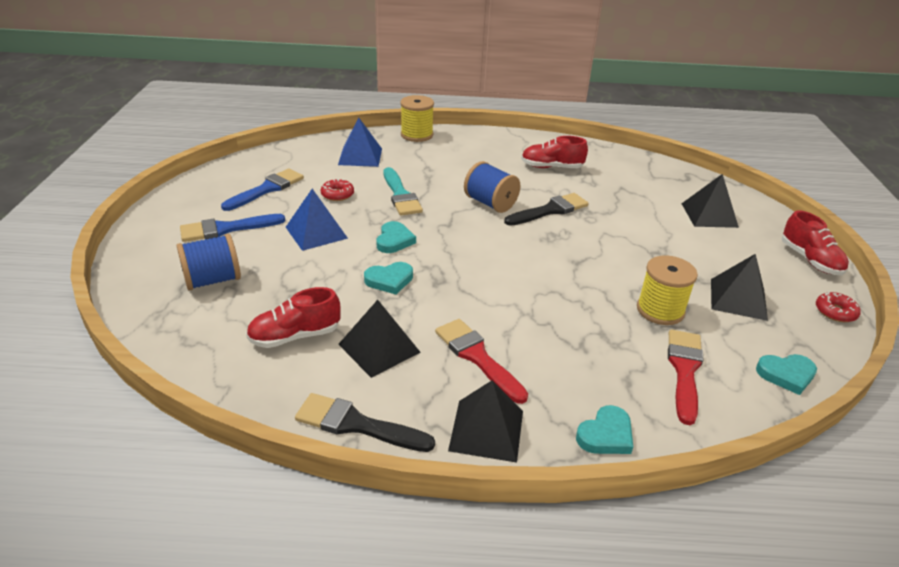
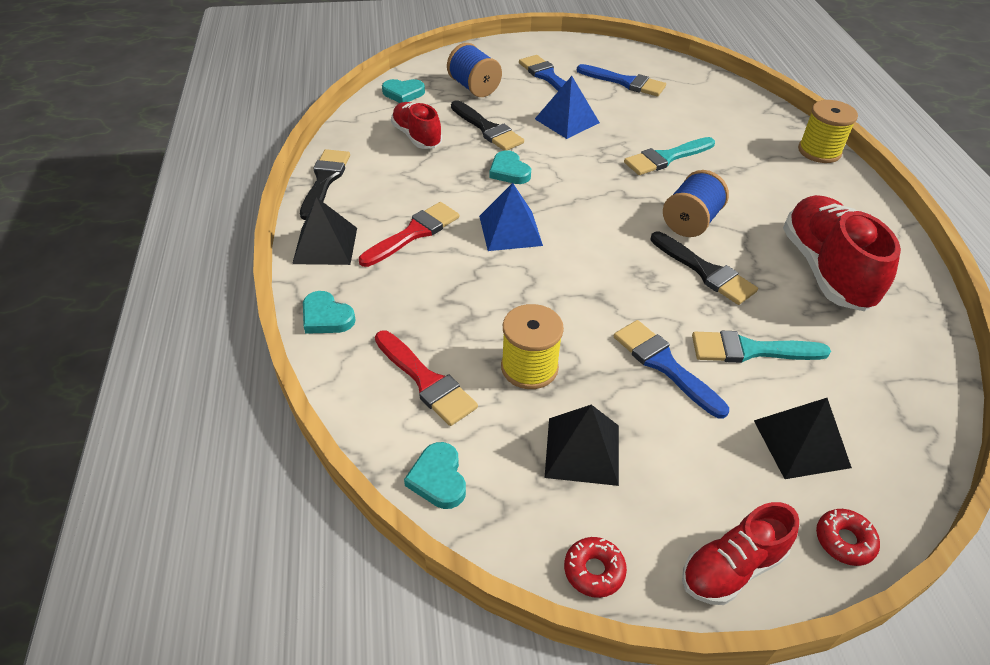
camera: 80 degrees right, 10 degrees up
red donut [321,178,354,201] -> red donut moved to [816,509,880,566]
blue pyramid [338,117,382,167] -> blue pyramid moved to [479,183,543,251]
black pyramid [338,300,421,378] -> none
turquoise heart [376,221,416,253] -> turquoise heart moved to [382,79,425,103]
red shoe [521,136,588,168] -> red shoe [783,195,901,311], size x1.67
red brush [668,330,704,425] -> red brush turned 45 degrees clockwise [375,331,478,426]
none -> black brush [451,100,524,151]
none -> blue brush [614,320,729,419]
none -> turquoise brush [692,331,831,363]

